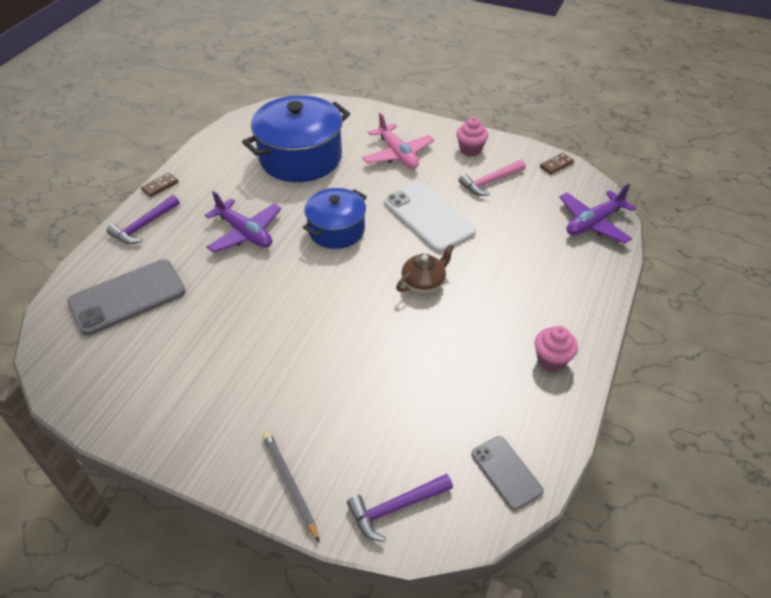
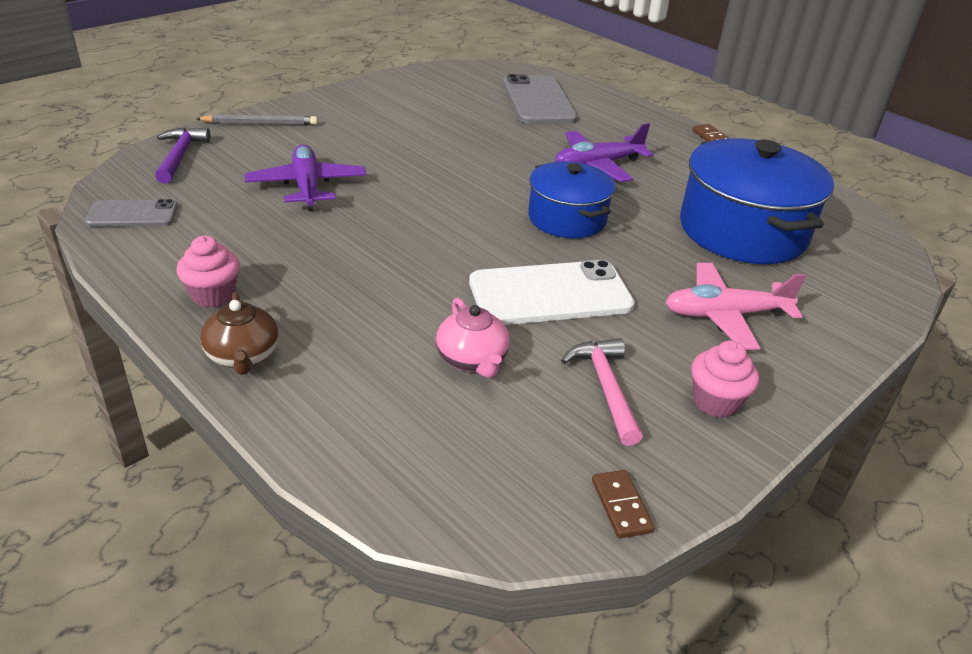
camera: 110 degrees right, 10 degrees down
purple hammer [107,195,180,244] -> none
brown teapot [396,244,454,293] -> brown teapot moved to [200,292,279,375]
purple plane [559,183,636,244] -> purple plane moved to [245,144,367,211]
none -> pink teapot [436,298,510,378]

